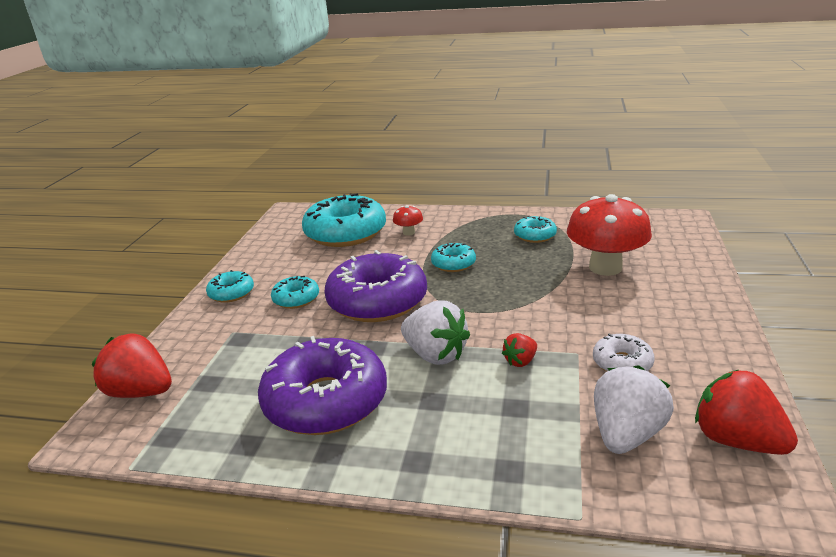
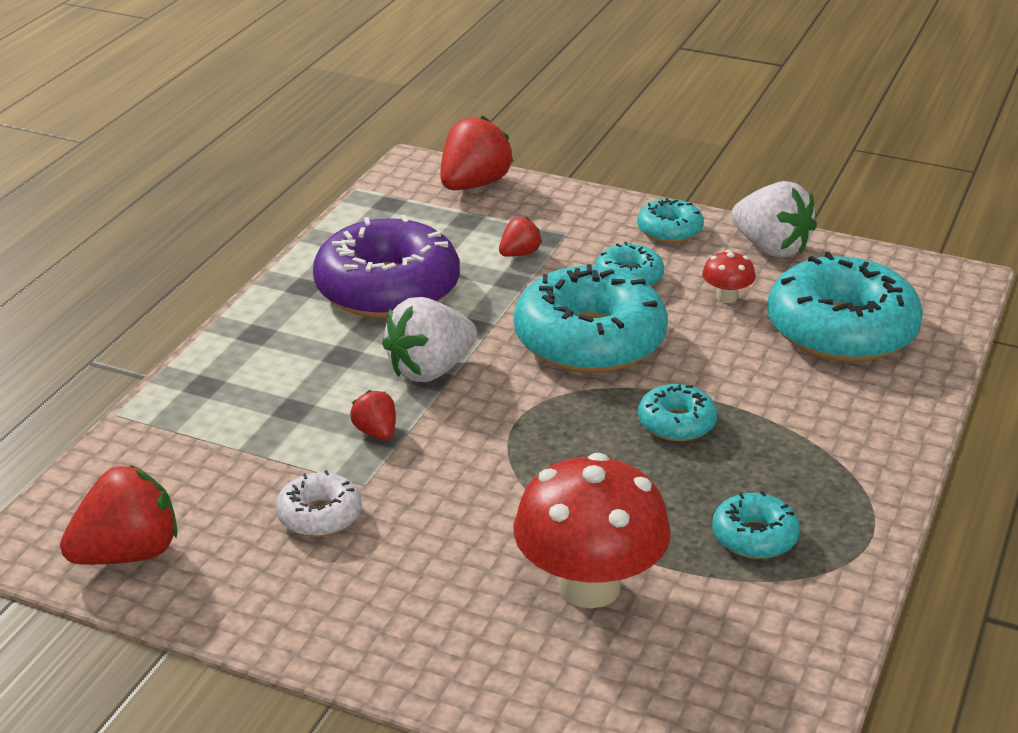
camera: 100 degrees right, 5 degrees up
purple donut [324,250,427,322] -> turquoise donut [514,264,668,373]
red mushroom [393,205,423,235] -> red mushroom moved to [702,250,756,303]
white strawberry [594,365,674,454] -> white strawberry moved to [731,181,817,258]
none -> red strawberry [499,217,542,257]

